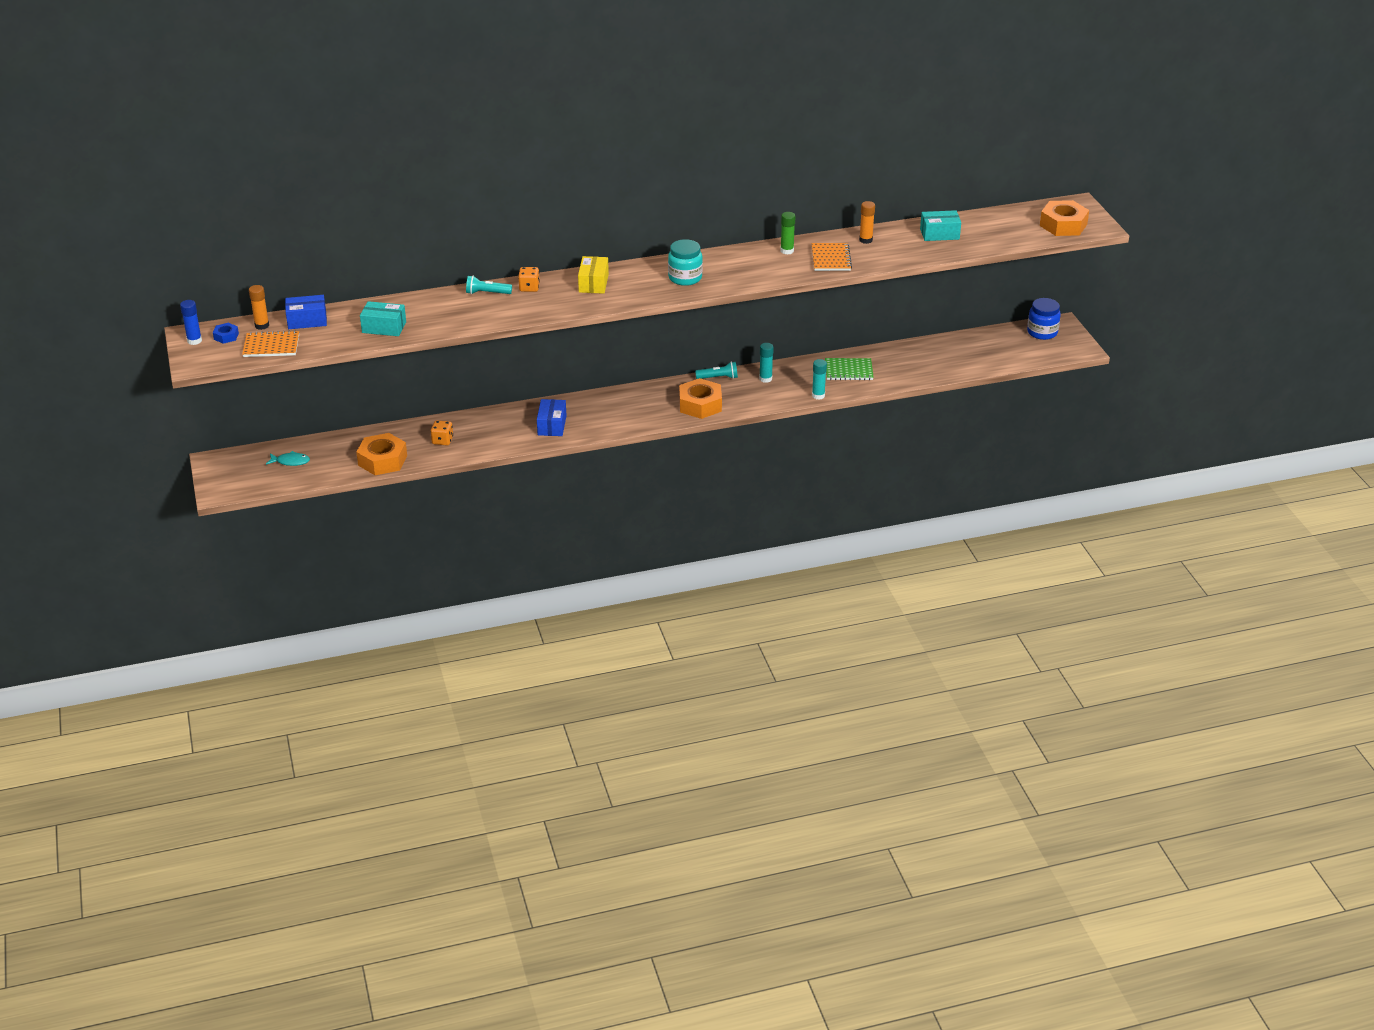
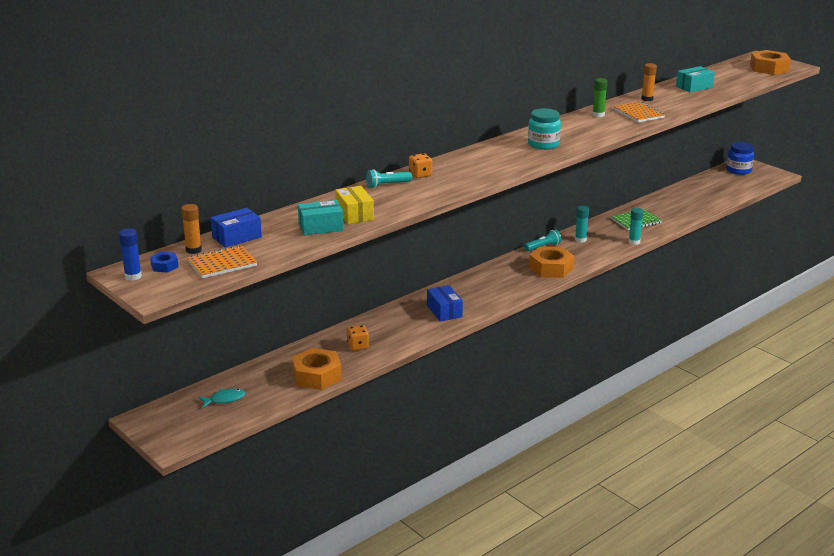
camera: 25 degrees left, 10 degrees down
yellow box [578,256,609,294] -> yellow box moved to [335,186,374,224]

